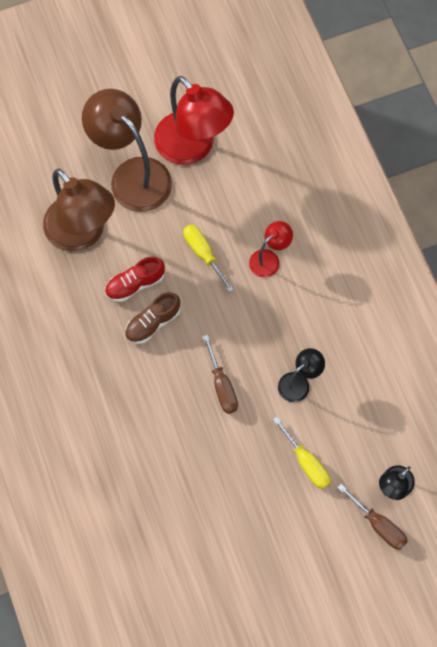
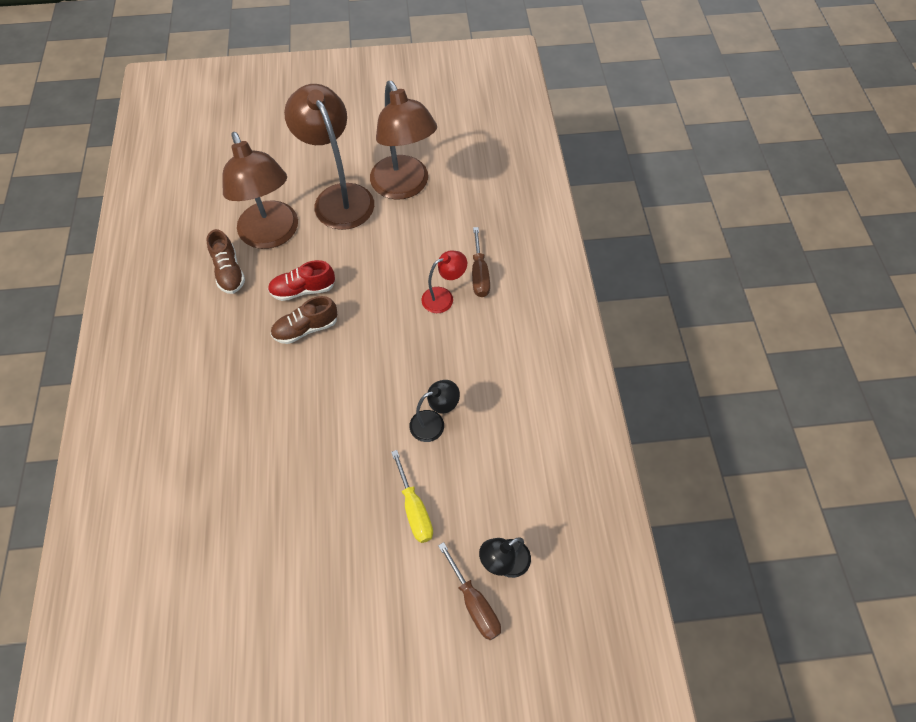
camera: 15 degrees right, 10 degrees down
red lamp [154,76,234,165] -> brown lamp [370,81,437,200]
yellow screwdriver [183,225,234,292] -> none
brown screwdriver [203,335,238,414] -> brown screwdriver moved to [472,227,490,297]
none -> brown shoe [206,229,245,294]

